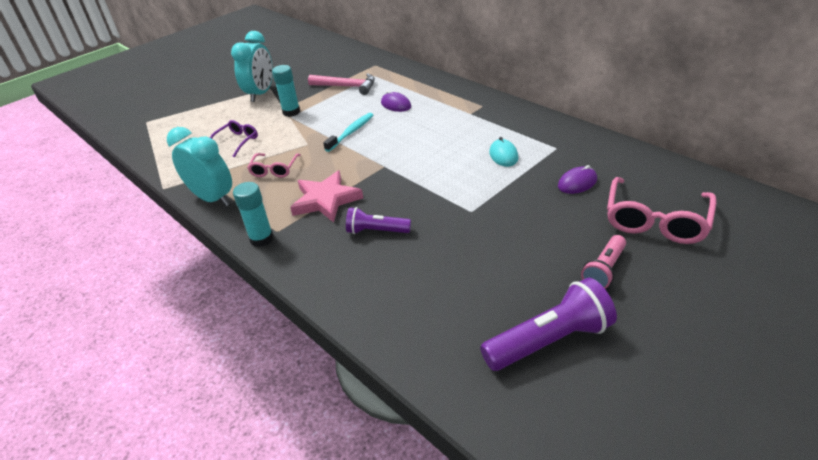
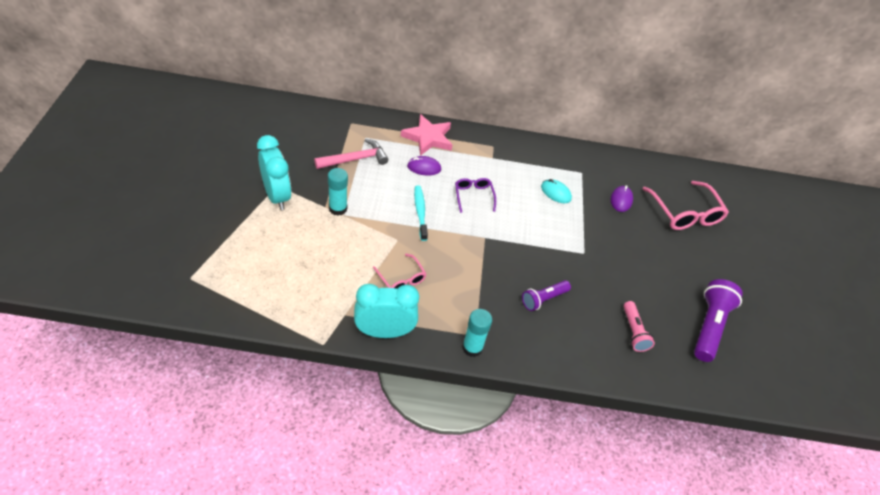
camera: 50 degrees left, 10 degrees up
purple glasses [210,120,258,157] -> purple glasses moved to [455,178,496,213]
pink star [290,170,363,223] -> pink star moved to [401,114,452,156]
pink flashlight [581,235,626,289] -> pink flashlight moved to [624,301,655,352]

